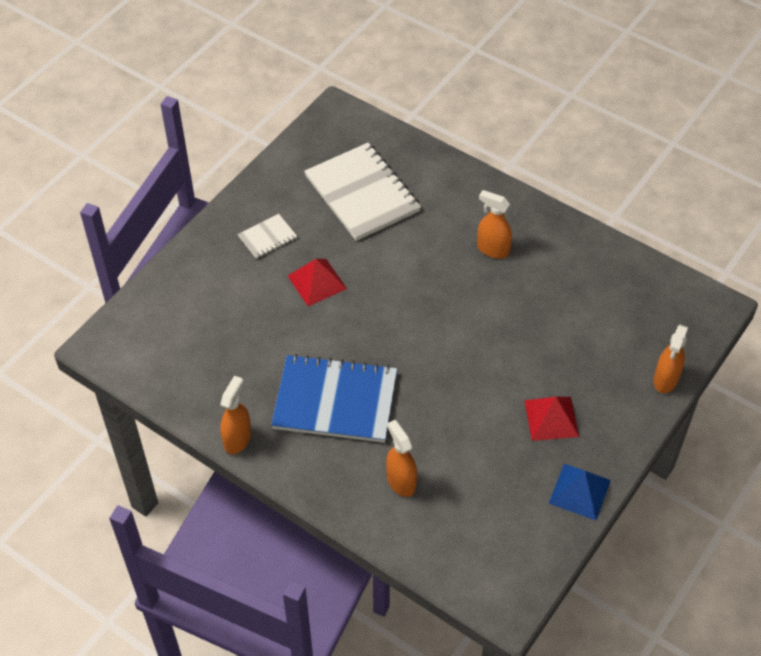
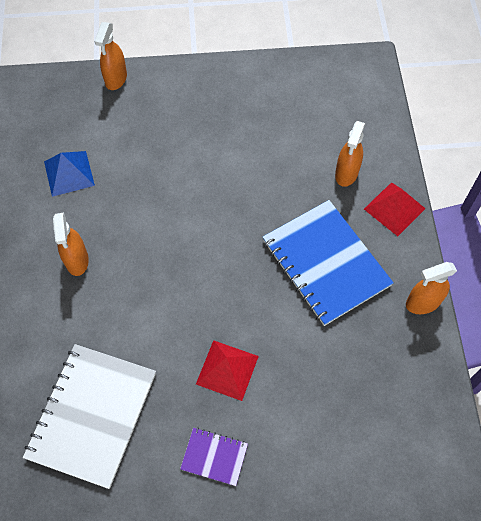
camera: 130 degrees left, 10 degrees up
white notebook [238,214,297,259] -> purple notebook [180,428,248,486]
red pyramid [524,397,579,441] -> red pyramid moved to [364,182,426,236]
blue pyramid [549,464,611,520] -> blue pyramid moved to [44,151,95,197]
orange spray bottle [653,325,688,393] -> orange spray bottle turned 120 degrees clockwise [94,22,127,90]

